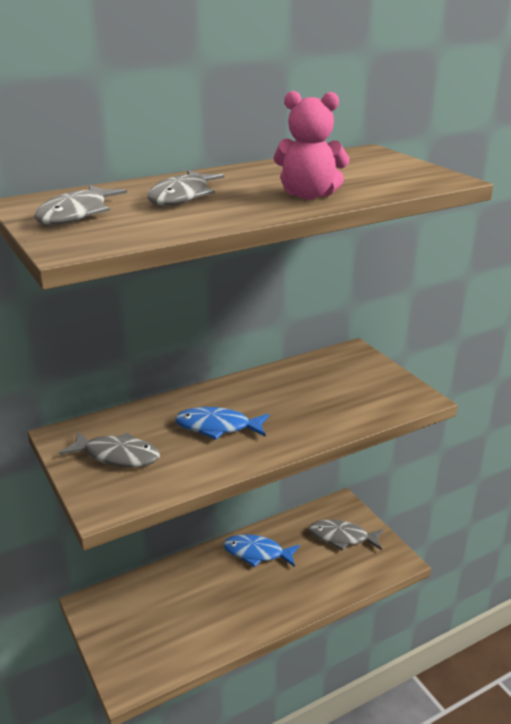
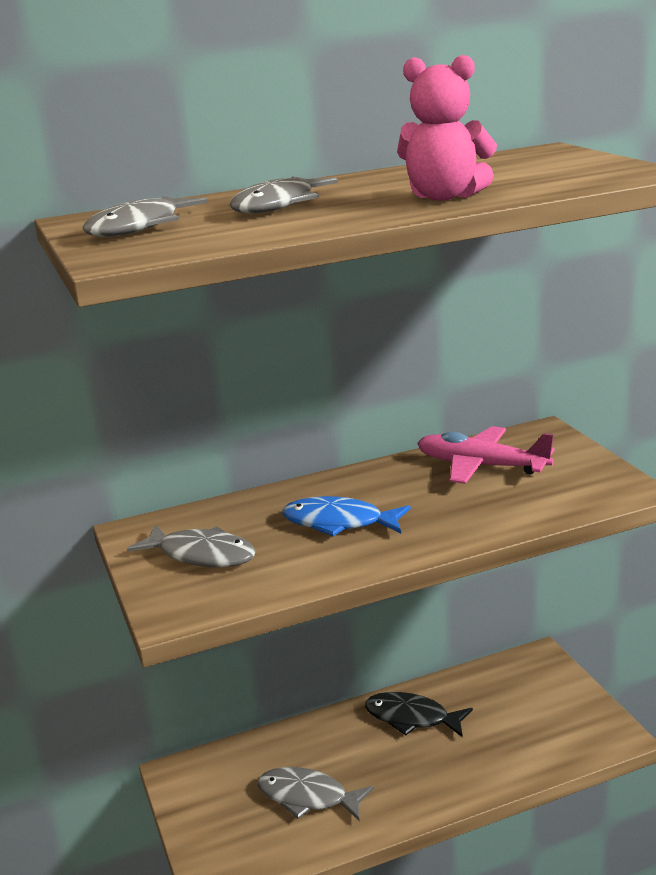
camera: 10 degrees right, 5 degrees down
blue fish [223,534,300,567] -> black fish [365,692,473,737]
grey fish [309,519,384,551] -> grey fish moved to [257,767,374,822]
none -> pink plane [417,426,554,484]

